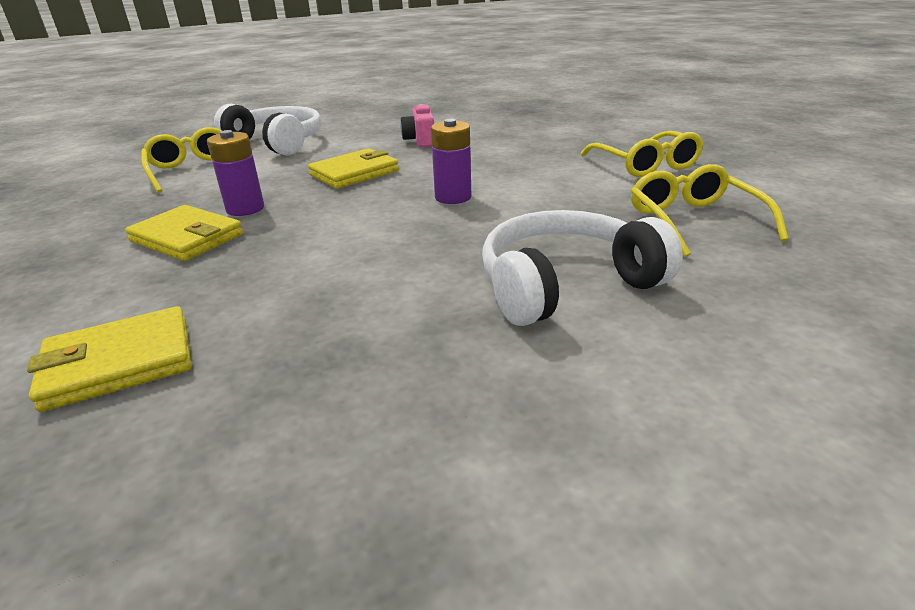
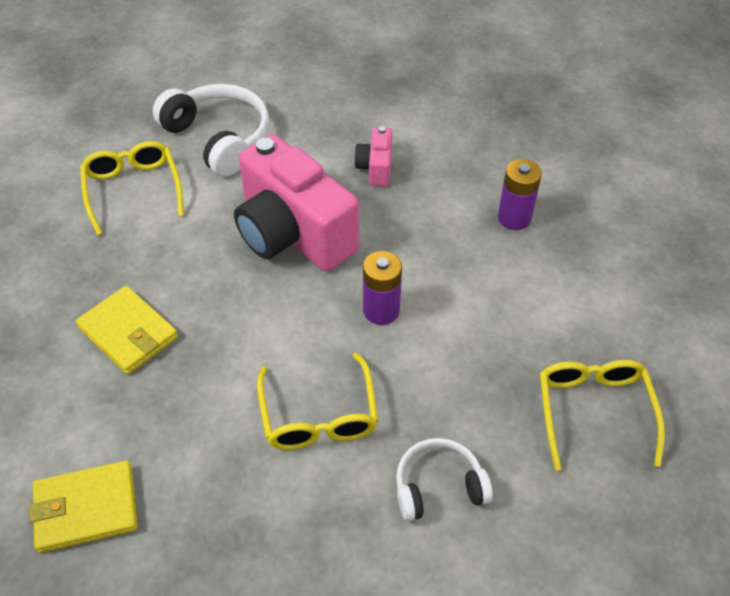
camera: 10 degrees right, 20 degrees up
purple battery [207,130,264,216] -> purple battery moved to [498,159,542,230]
yellow wallet [308,148,399,189] -> pink camera [234,134,359,271]
white headphones [482,210,683,326] -> white headphones [396,438,493,521], size x0.61
yellow glasses [580,131,704,177] -> yellow glasses moved to [257,352,378,450]

